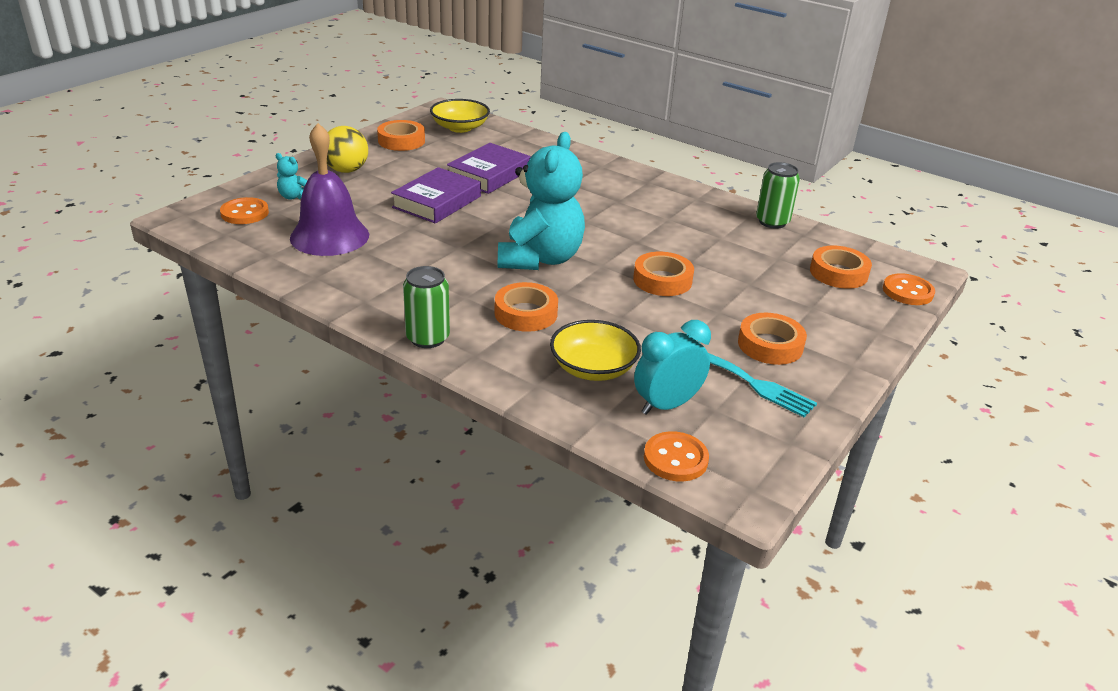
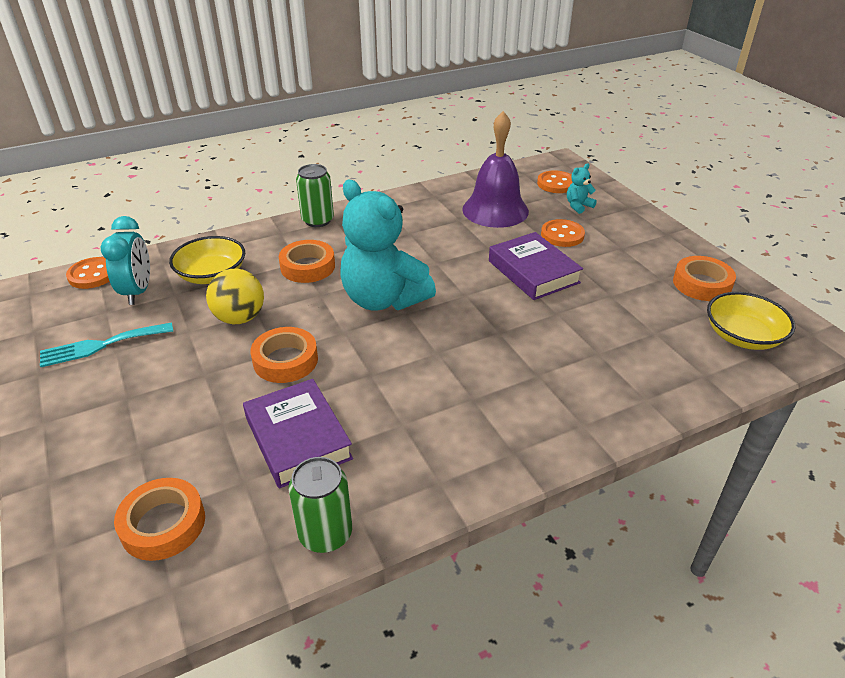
camera: 120 degrees right, 5 degrees up
yellow ball [327,126,368,173] -> yellow ball moved to [206,269,264,324]
purple book [447,143,530,194] -> purple book moved to [243,379,353,488]
orange tape [738,313,807,365] -> none
orange button [883,273,935,305] -> orange button moved to [541,219,585,247]

